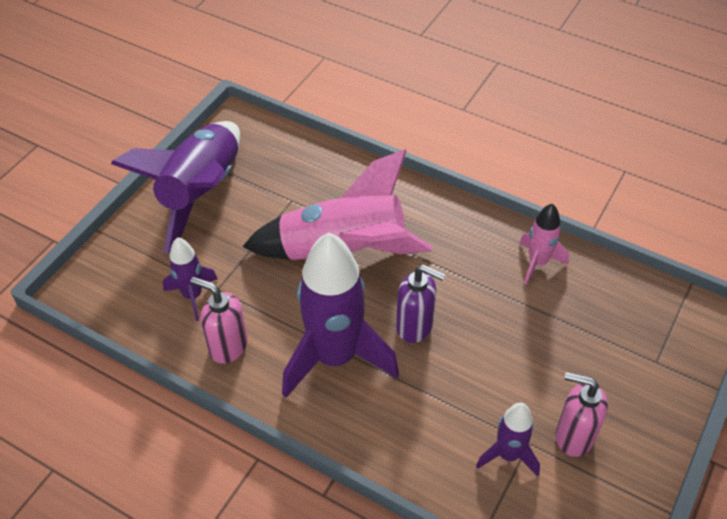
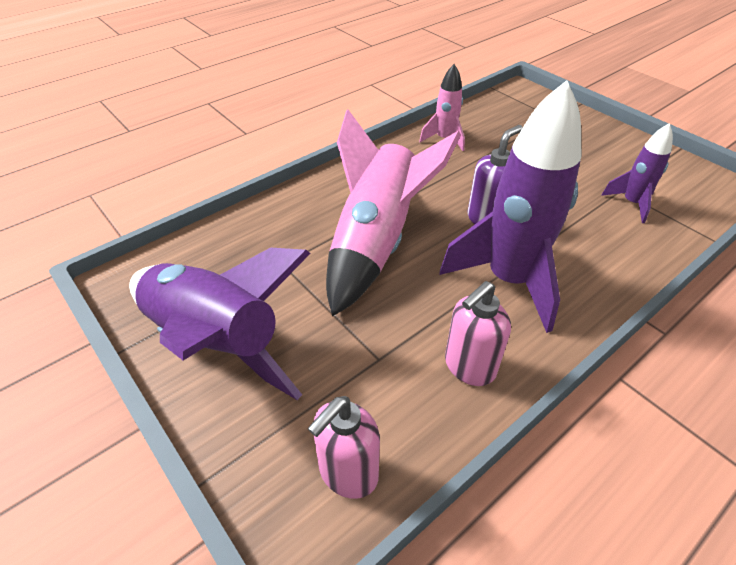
camera: 70 degrees left, 5 degrees down
purple rocket [163,237,218,321] -> none
pink soap dispenser [555,372,608,457] -> pink soap dispenser moved to [308,396,380,499]

